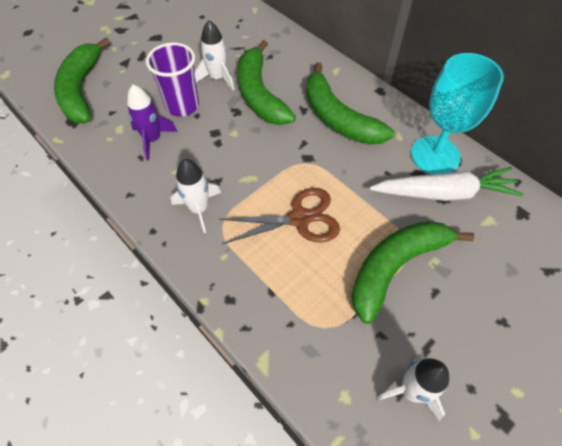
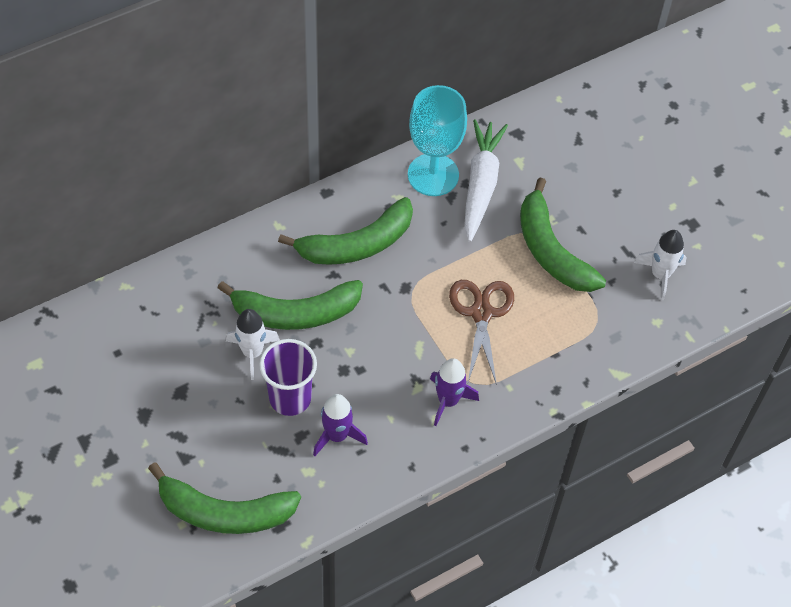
camera: 80 degrees left, 0 degrees up
white rocket [171,159,221,233] -> purple rocket [430,358,479,426]

